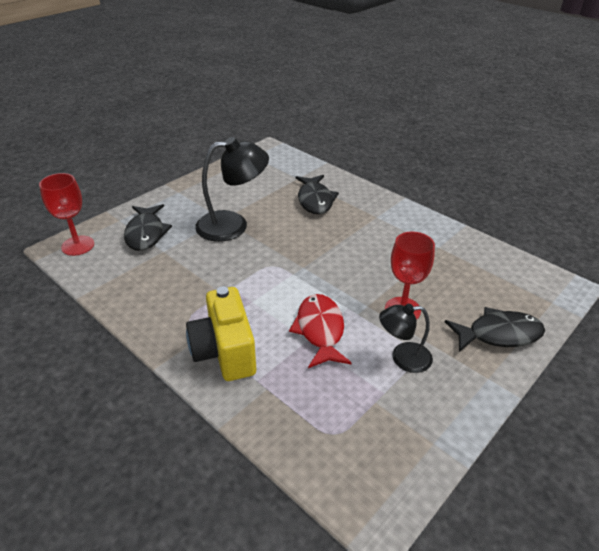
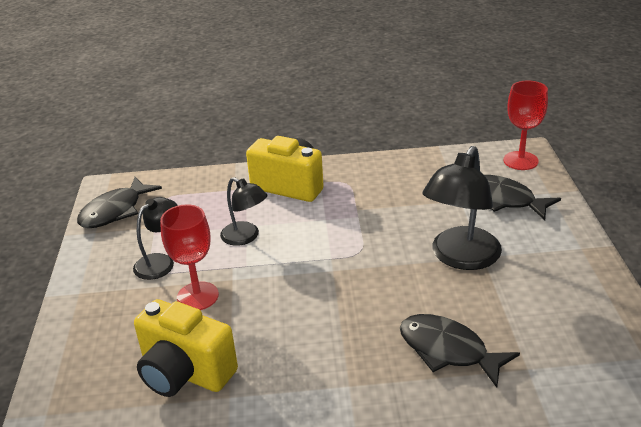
camera: 135 degrees right, 5 degrees down
red fish [289,294,352,368] -> black lamp [220,177,267,246]
black fish [445,307,545,352] -> black fish moved to [77,177,162,228]
none -> yellow camera [134,299,238,397]

